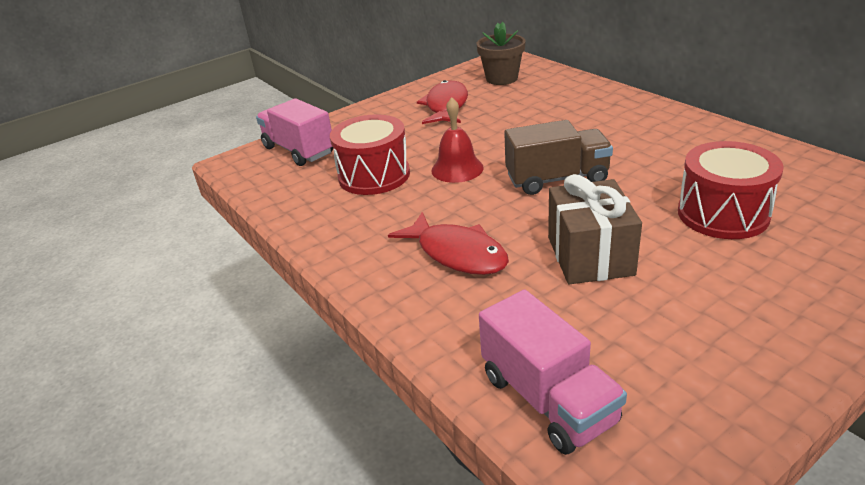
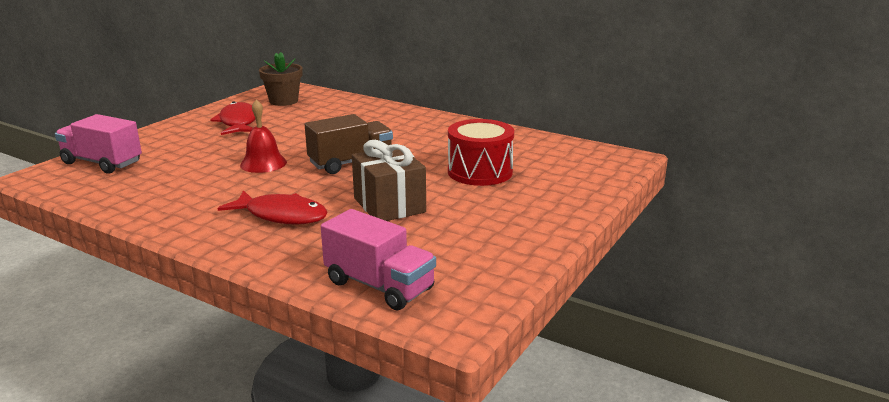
camera: 25 degrees left, 10 degrees down
red drum [330,114,410,195] -> none

